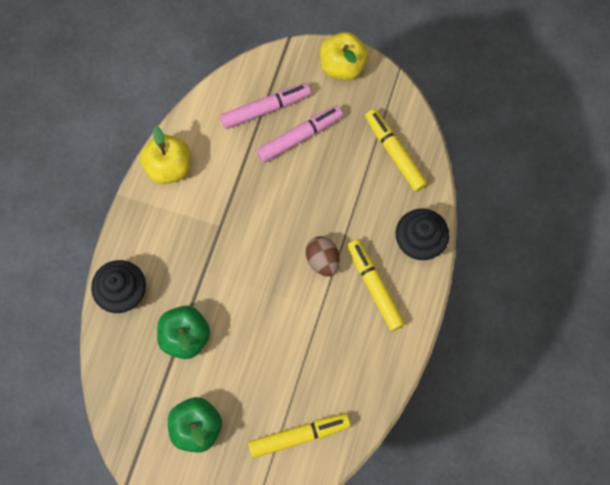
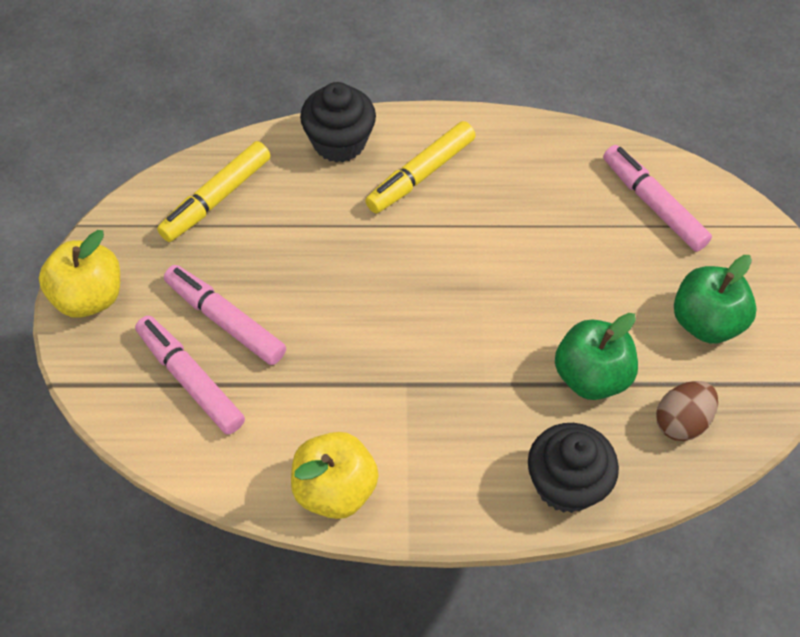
camera: 110 degrees left, 15 degrees down
yellow marker [248,414,351,458] -> pink marker [603,145,712,252]
brown egg [306,236,340,277] -> brown egg moved to [656,381,718,441]

